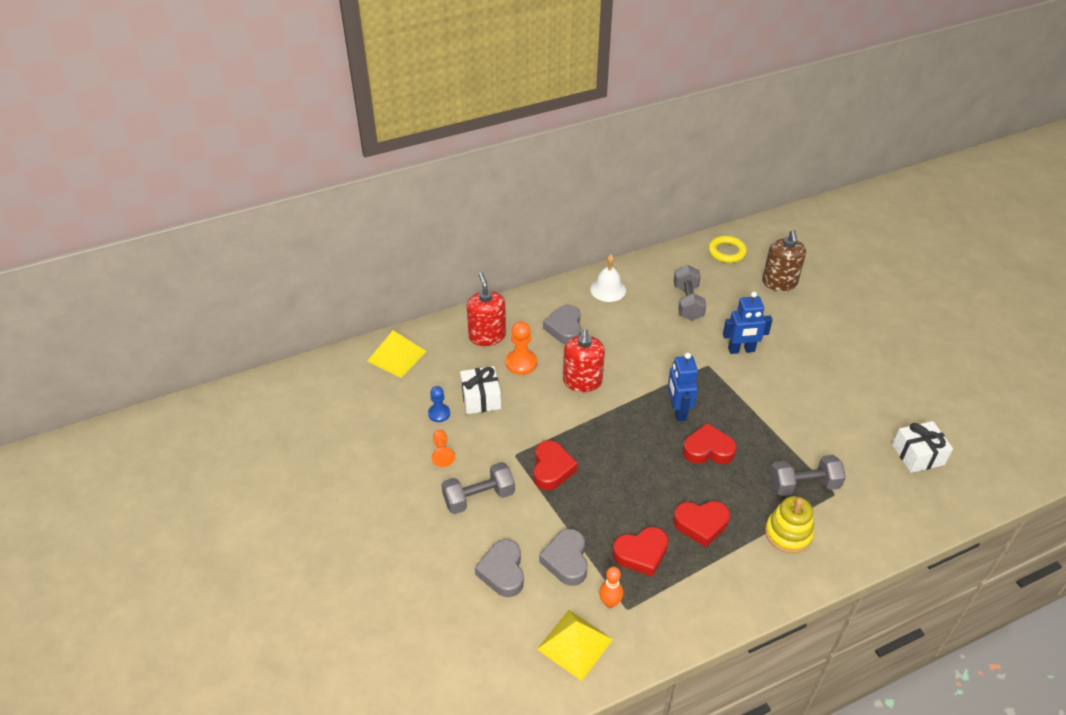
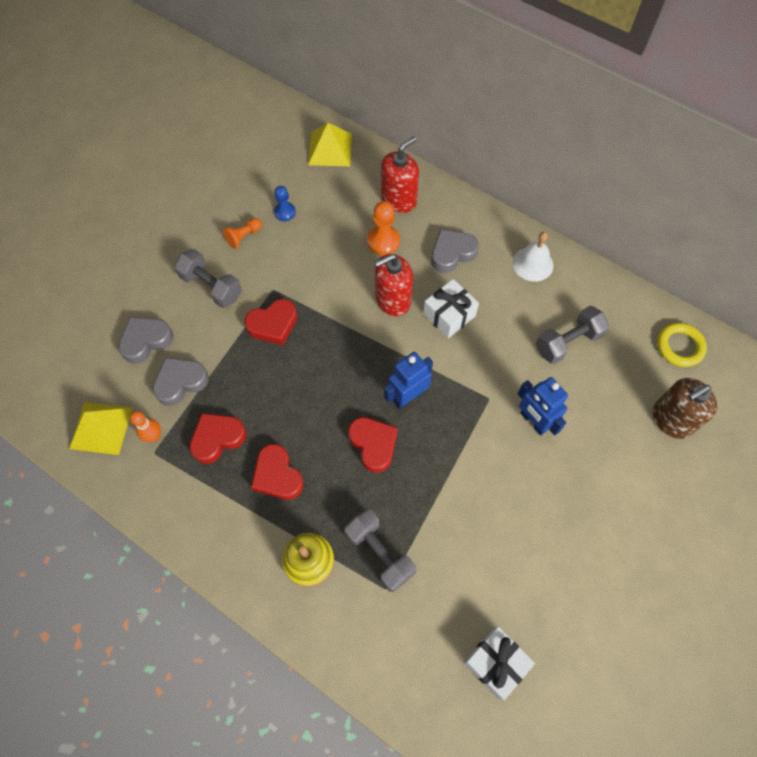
camera: 60 degrees right, 20 degrees up
white gift [460,366,501,414] -> white gift moved to [423,279,479,338]
red heart [612,527,668,577] -> red heart turned 105 degrees clockwise [189,413,246,464]

